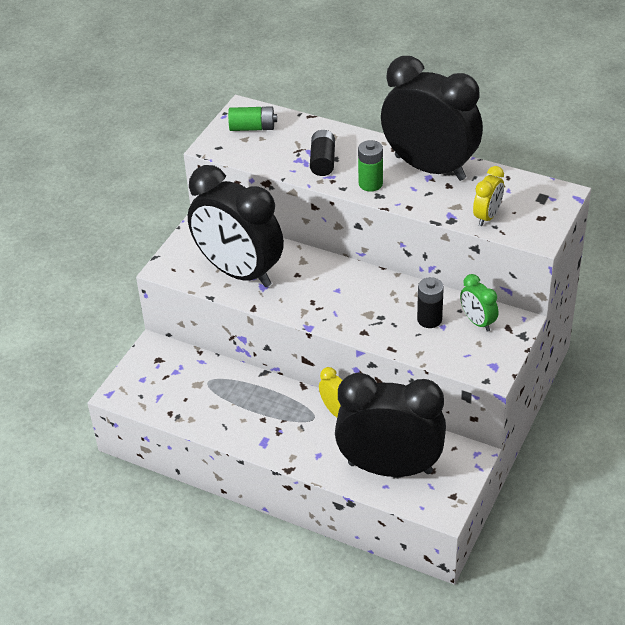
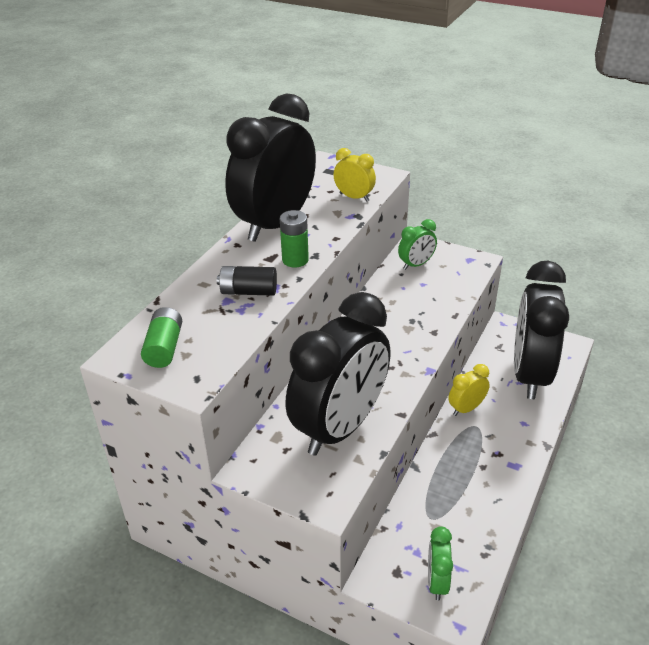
camera: 90 degrees left, 5 degrees down
black battery [417,277,444,328] -> none
none -> green clock [428,526,453,601]

